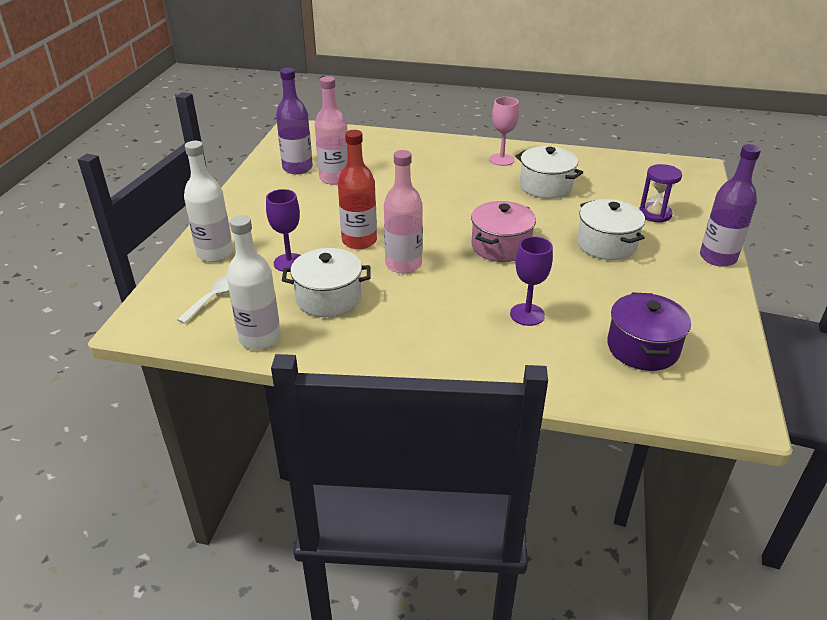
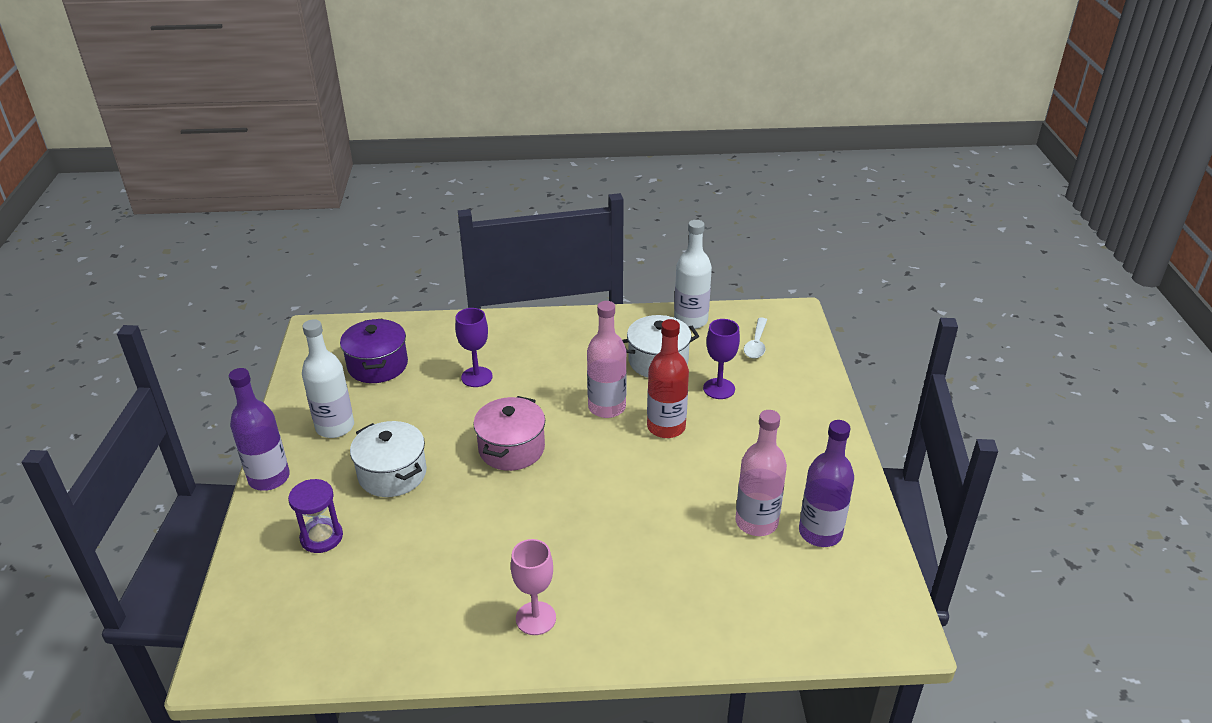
camera: 165 degrees right, 0 degrees up
white bottle [184,141,233,262] -> white bottle moved to [302,319,354,438]
white pot [515,146,583,199] -> none

